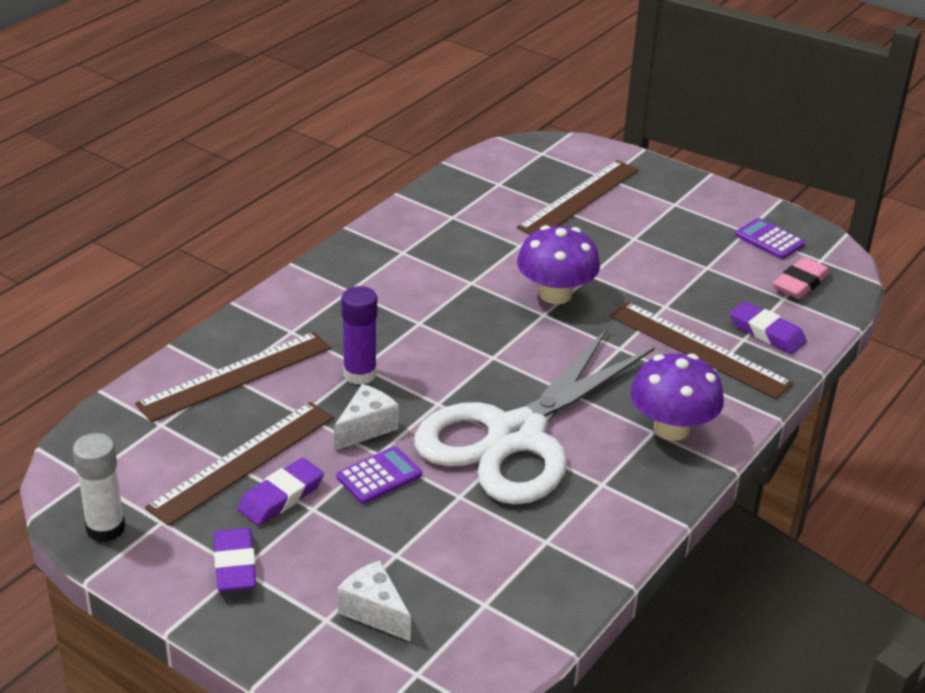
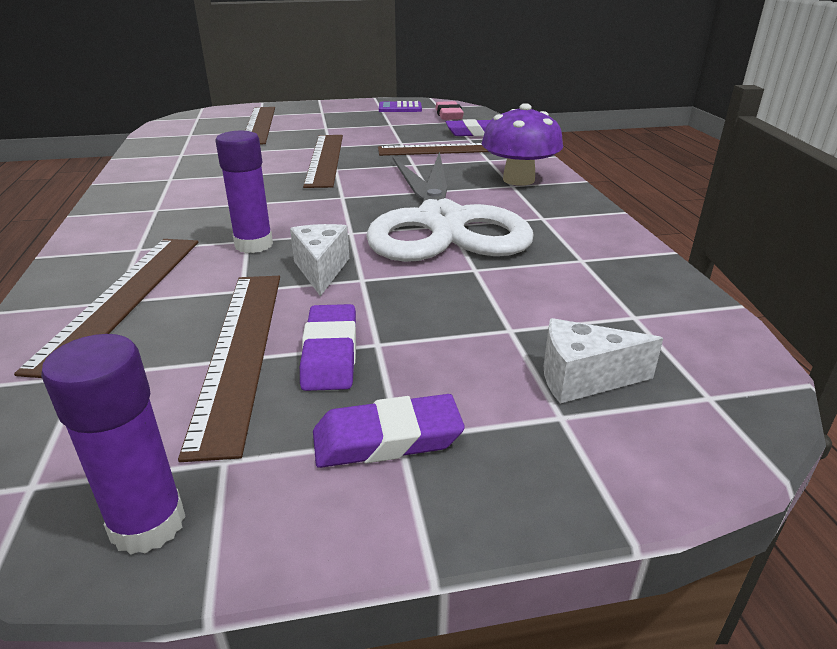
camera: 45 degrees left, 5 degrees down
white glue stick [73,433,125,542] -> purple glue stick [41,334,186,555]
purple eraser [214,528,256,592] -> purple eraser turned 45 degrees counterclockwise [313,394,465,468]
purple calculator [336,446,422,504] -> none
purple mushroom [517,225,600,304] -> brown ruler [303,135,343,188]

